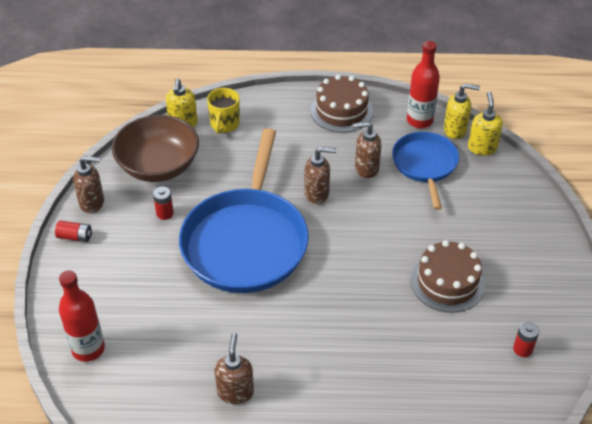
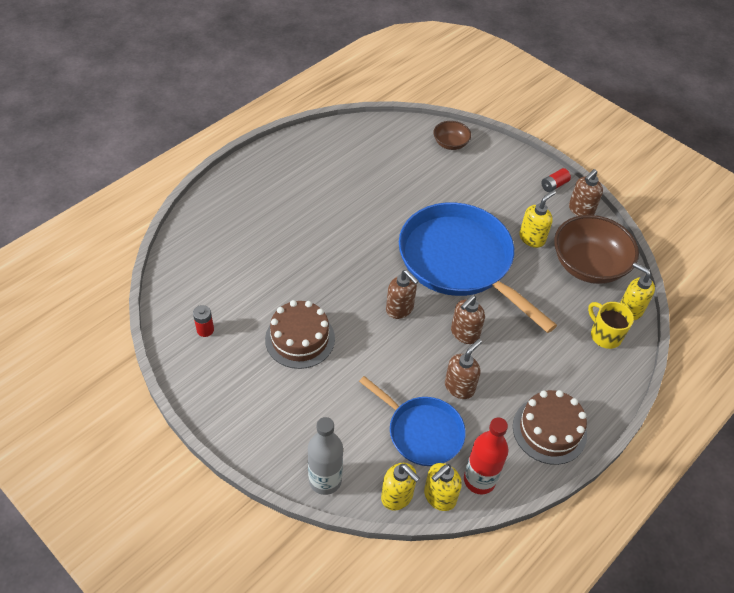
camera: 130 degrees right, 5 degrees up
red bottle [59,270,105,362] -> brown bowl [434,121,471,150]
red battery [153,187,174,220] -> yellow soap dispenser [519,190,556,248]
brown soap dispenser [215,333,254,404] -> brown soap dispenser moved to [386,270,419,319]
none -> grey bottle [308,417,343,495]

